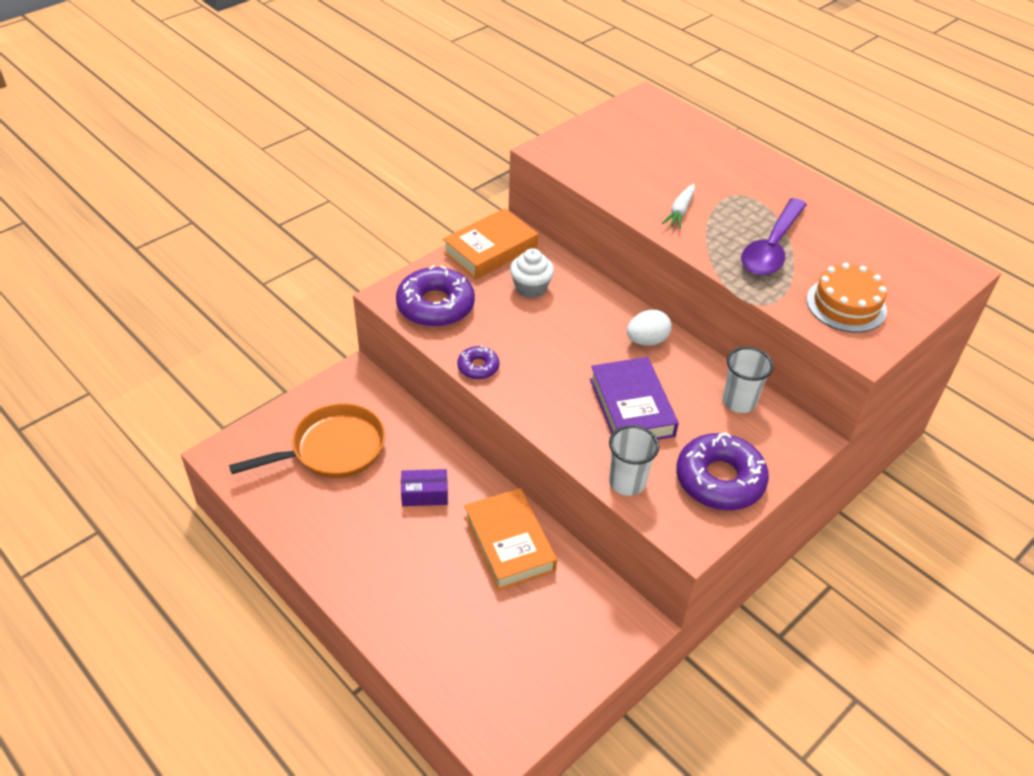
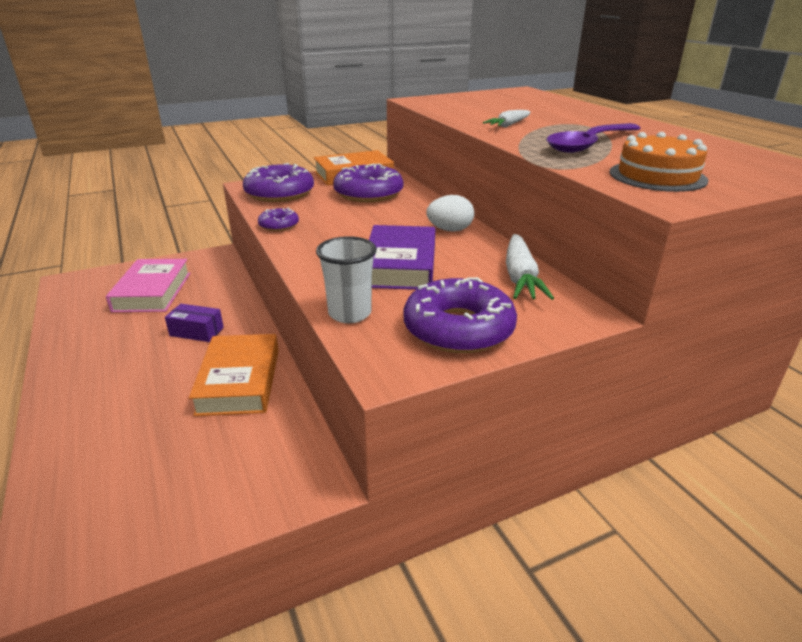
camera: 20 degrees right, 15 degrees down
orange pan [229,403,385,478] -> pink book [106,259,190,312]
white cupcake [510,248,554,298] -> purple donut [333,163,403,202]
white cup [723,347,774,413] -> white carrot [506,234,554,300]

